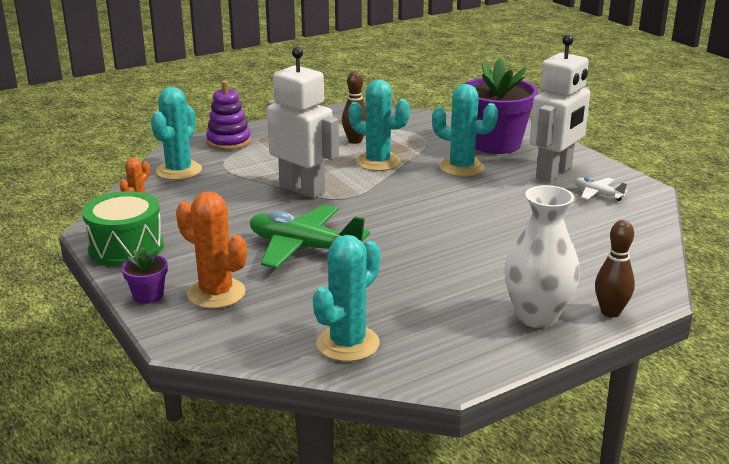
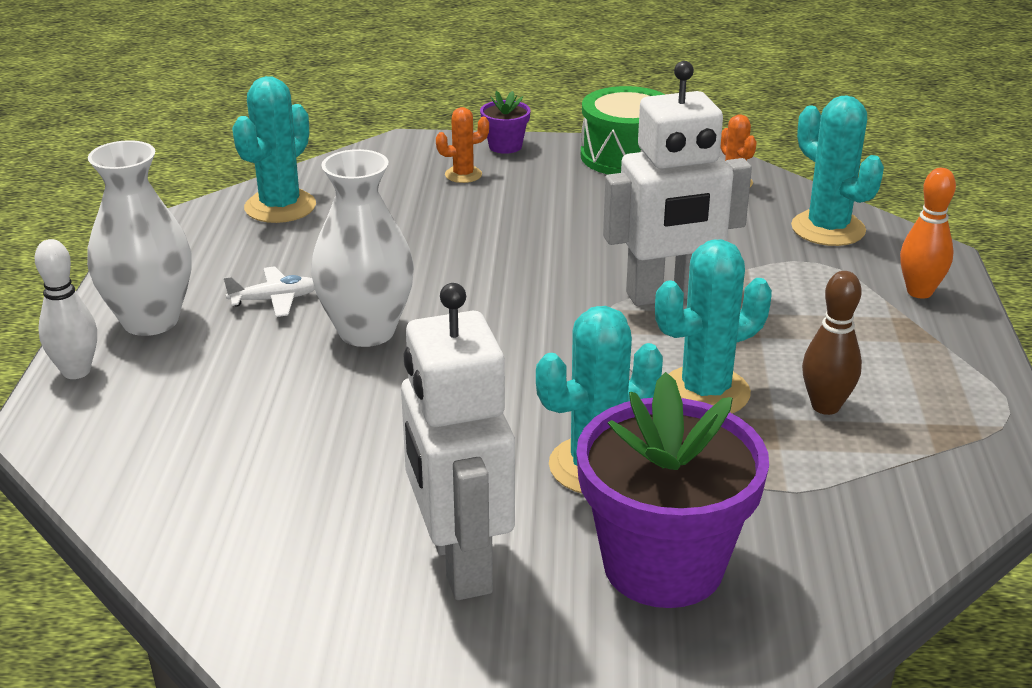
camera: 125 degrees right, 5 degrees up
orange cactus [176,191,247,309] -> orange cactus [436,107,489,183], size x0.55
purple stacking toy [206,80,251,150] -> orange bowling pin [900,168,956,299]
green plane [250,205,370,269] -> none
turquoise cactus [313,235,380,362] -> turquoise cactus turned 45 degrees clockwise [232,76,316,223]
white plane [575,177,628,201] -> white plane moved to [223,266,315,317]
brown bowling pin [595,220,635,318] -> white bowling pin [35,239,97,379]
none -> white vase [311,149,414,347]

